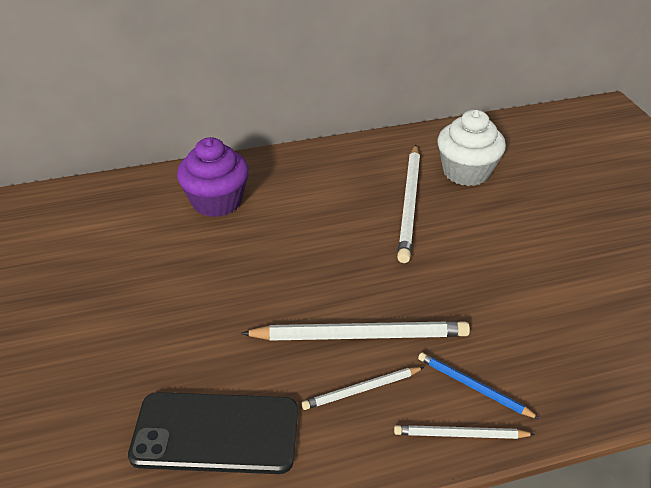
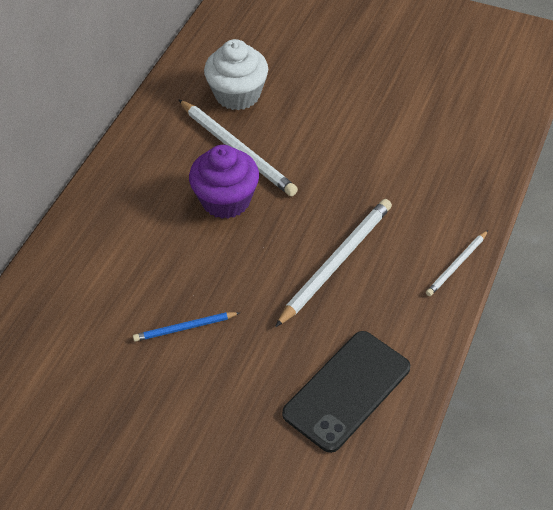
camera: 50 degrees left, 10 degrees up
purple cupcake [177,137,249,217] -> purple cupcake moved to [189,145,259,219]
white pencil [302,367,424,410] -> none
blue pencil [418,352,540,419] -> blue pencil moved to [133,312,240,342]

